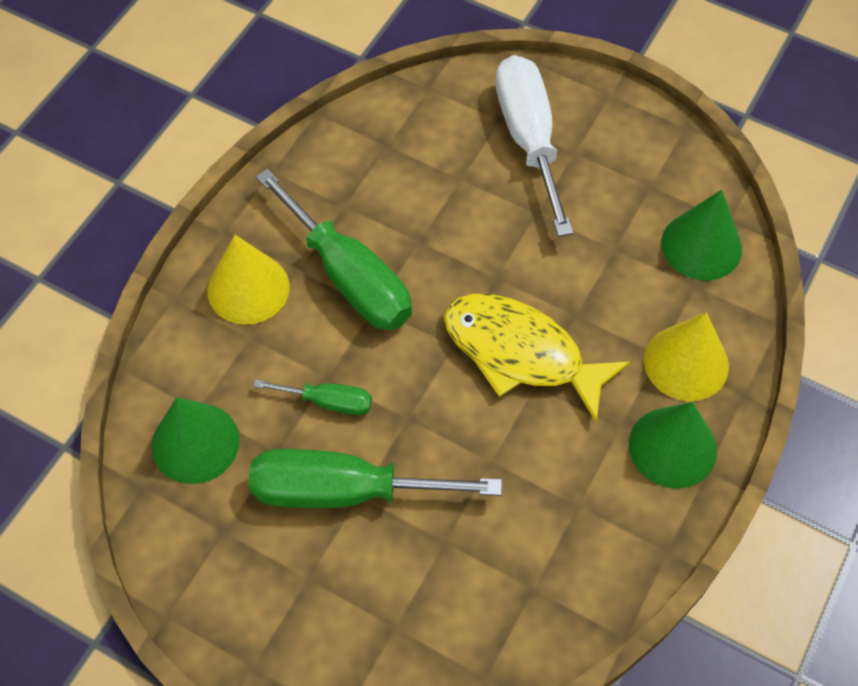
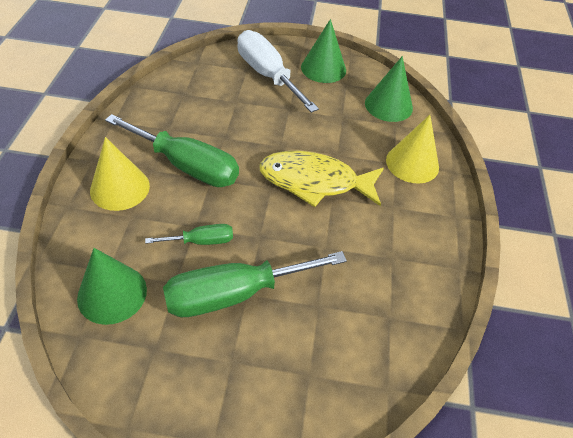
camera: 25 degrees left, 10 degrees down
green cone [629,402,717,489] -> green cone moved to [301,19,346,83]

